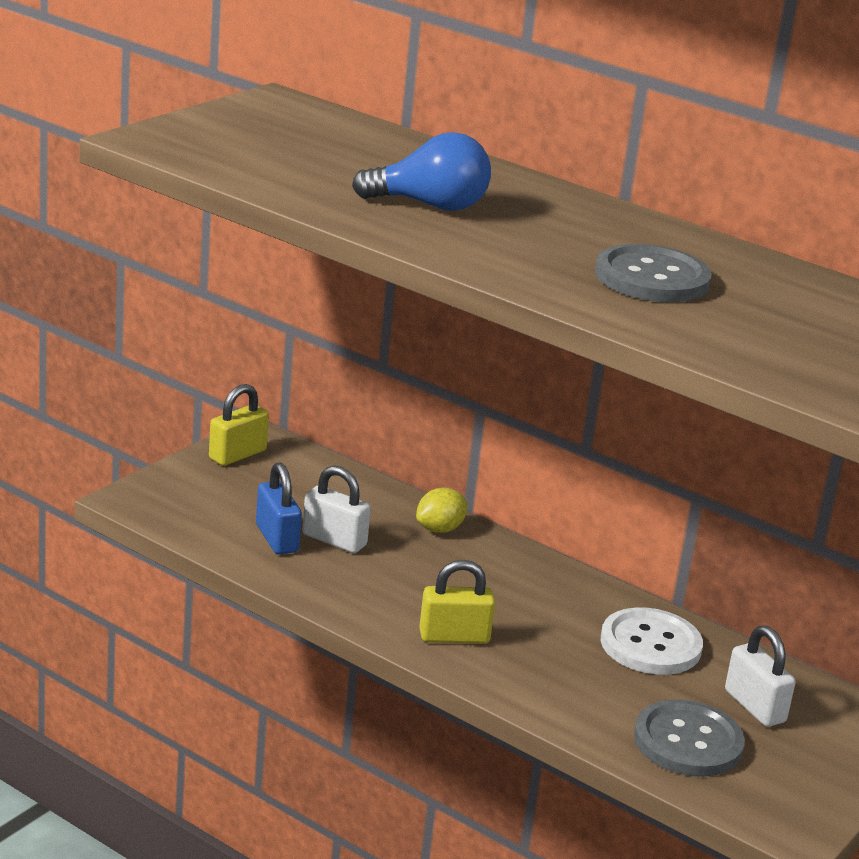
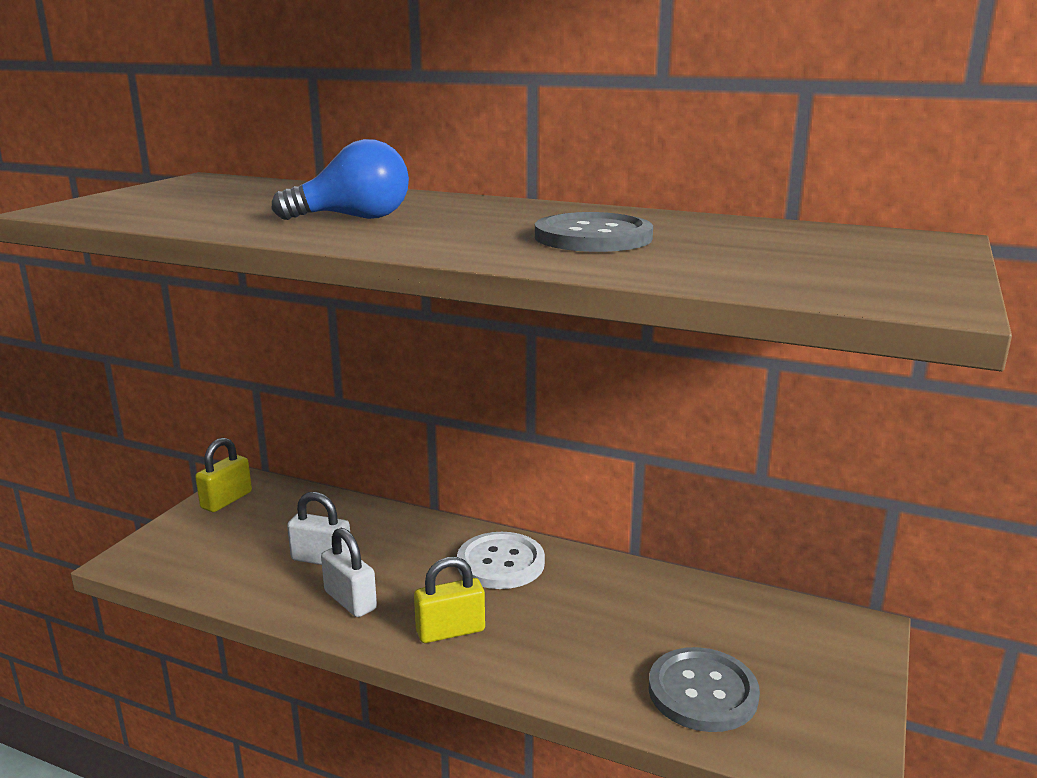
camera: 10 degrees left, 5 degrees down
blue padlock [256,462,302,555] -> none
yellow lemon [416,488,468,533] -> none
white button [601,607,703,675] -> white button moved to [457,532,545,589]
white padlock [725,626,796,727] -> white padlock moved to [321,528,377,617]

